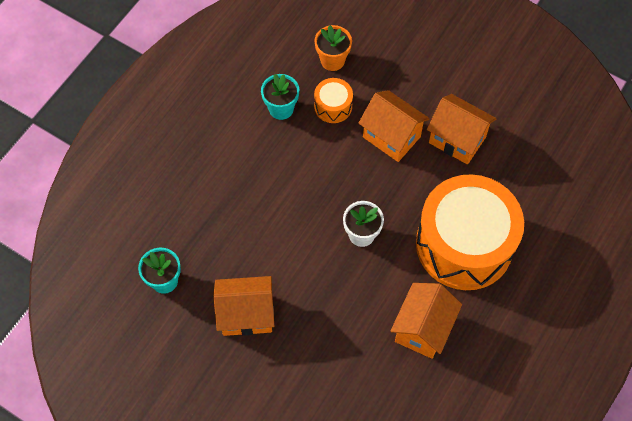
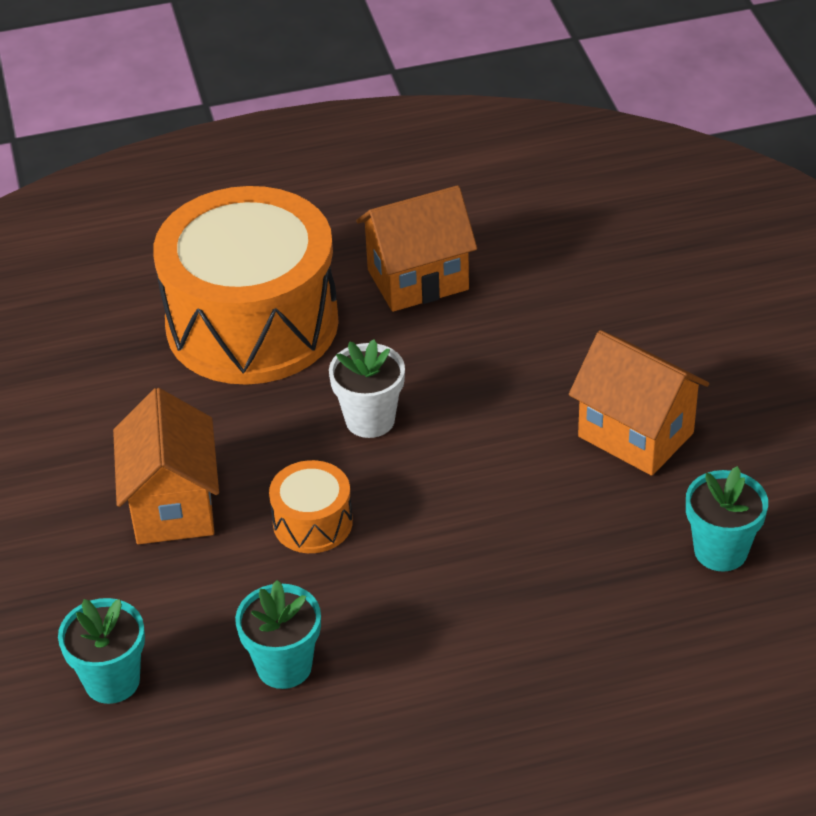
camera: 135 degrees left, 20 degrees down
orange drum [314,78,353,123] -> orange drum moved to [269,460,353,553]
orange flower pot [315,25,352,71] -> turquoise flower pot [58,598,145,704]
orange house [427,94,496,165] -> none

